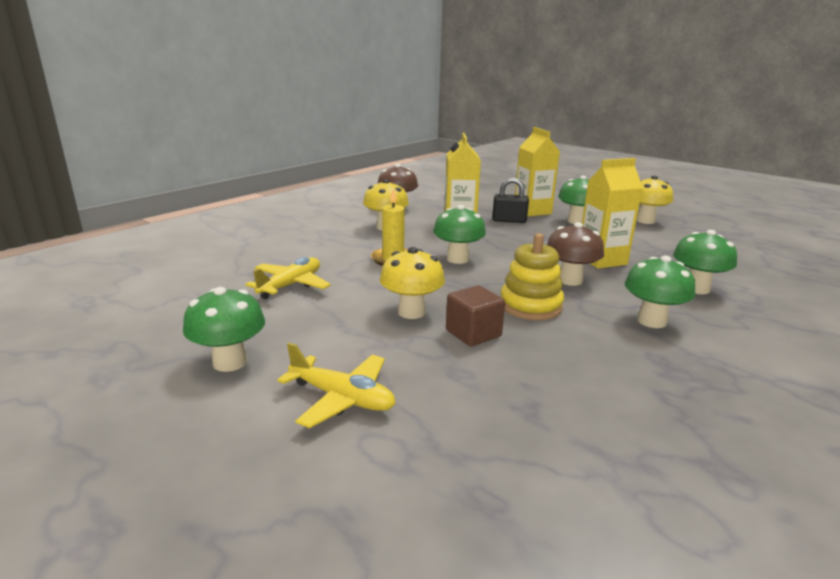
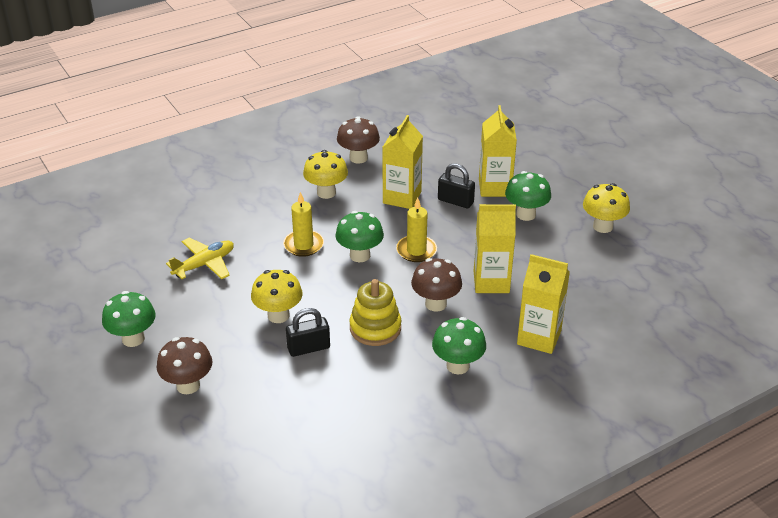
camera: 20 degrees right, 15 degrees up
yellow plane [277,343,396,428] -> brown mushroom [157,337,212,394]
brown cube [446,285,505,346] -> black padlock [286,308,330,357]
green mushroom [673,230,737,294] -> yellow carton [517,254,570,354]
none -> yellow candle [396,198,437,262]

